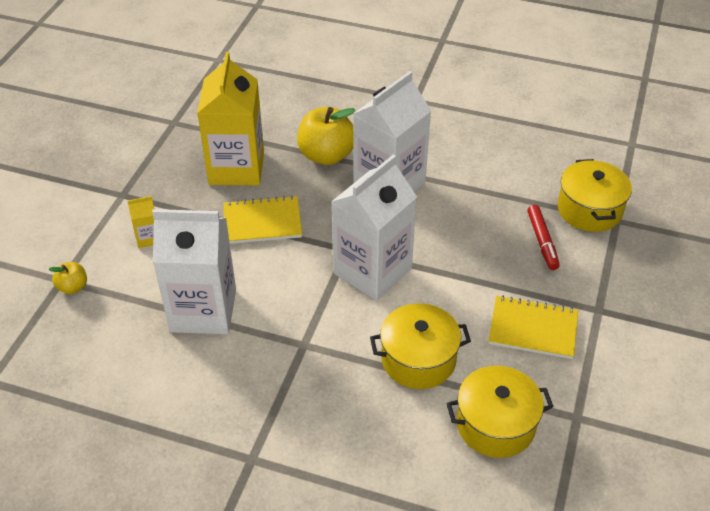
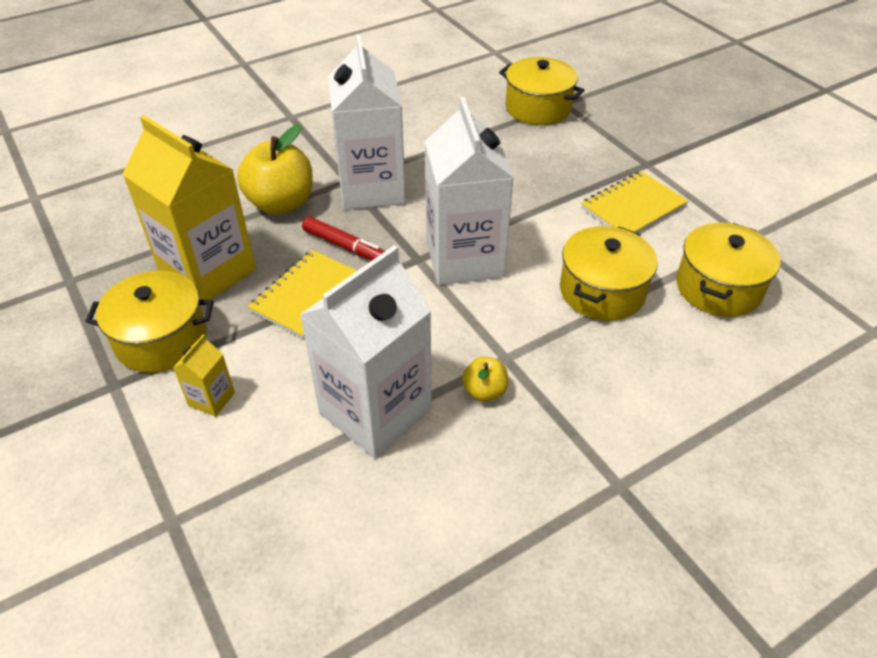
camera: 50 degrees left, 0 degrees up
yellow apple [48,262,87,294] -> yellow apple moved to [462,357,508,402]
red marker [527,205,560,270] -> red marker moved to [302,217,385,260]
none -> yellow pot [86,271,214,373]

